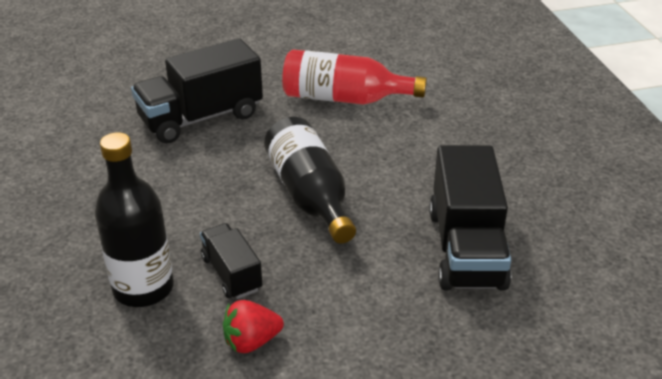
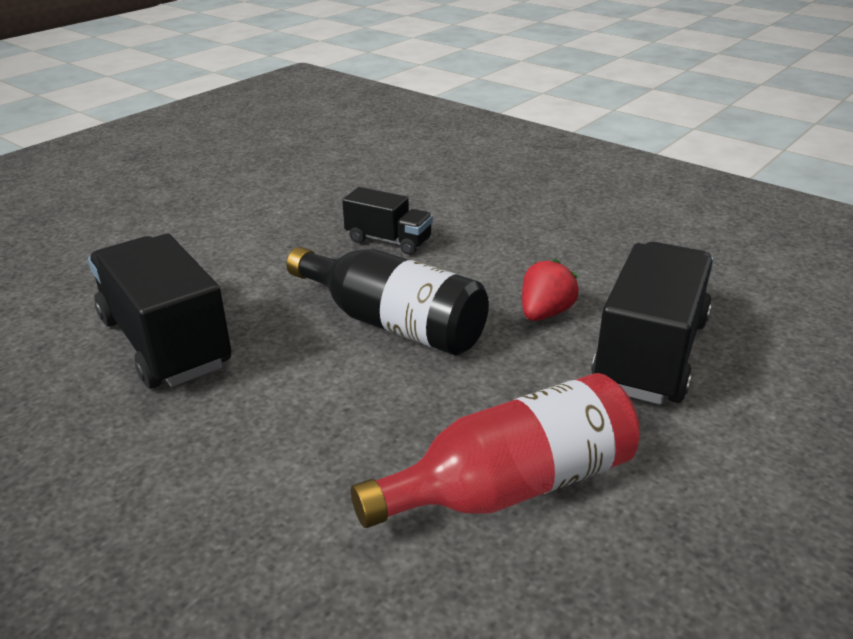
camera: 145 degrees right, 5 degrees down
black bottle [94,132,174,307] -> none
red strawberry [223,300,284,353] -> red strawberry moved to [522,259,579,321]

